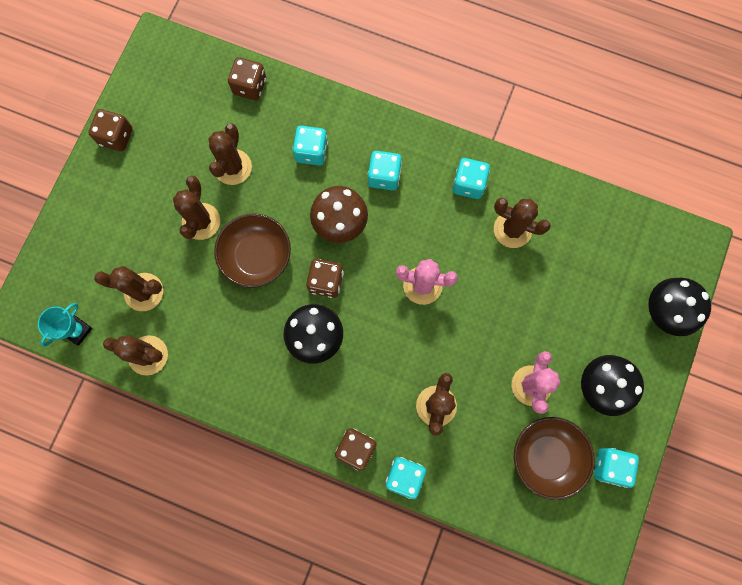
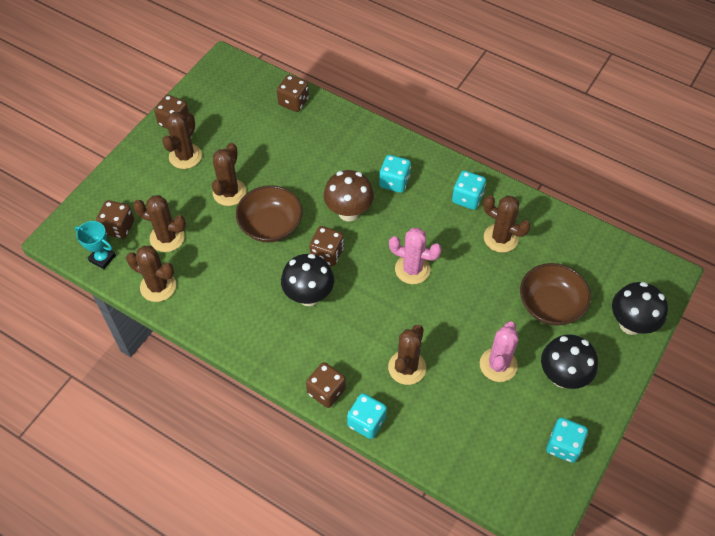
camera: 10 degrees right, 20 degrees down
turquoise trophy [38,303,92,347] -> turquoise trophy turned 75 degrees clockwise [75,221,116,269]
brown cactus [208,123,252,185] -> brown cactus moved to [162,112,202,169]
turquoise dice [293,126,328,166] -> none
brown bowl [514,417,595,500] -> brown bowl moved to [520,263,591,326]
none -> brown dice [96,200,134,239]

